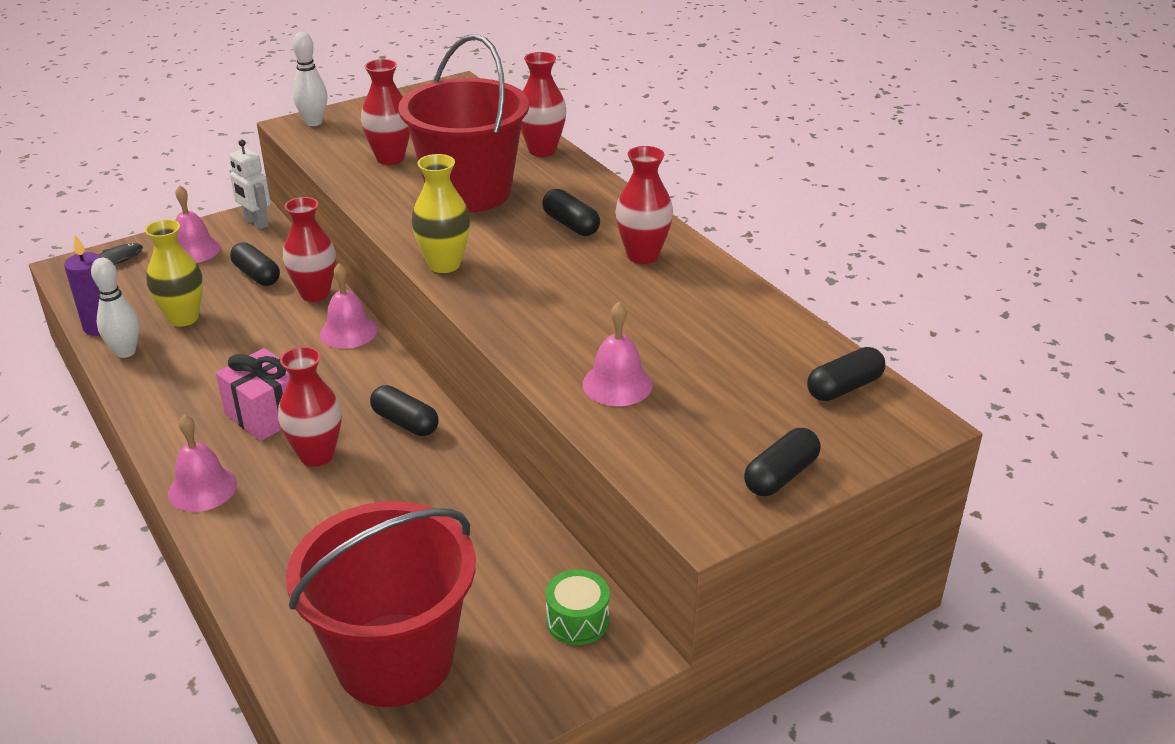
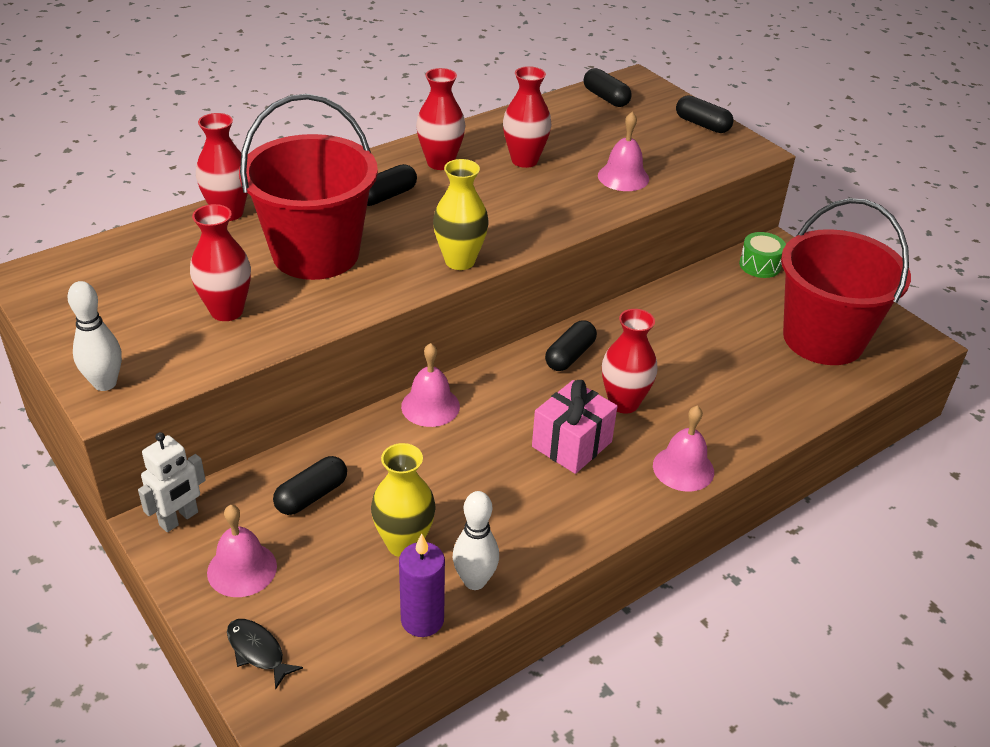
camera: 95 degrees left, 5 degrees up
red vase [283,197,336,302] -> red vase moved to [503,66,551,168]

